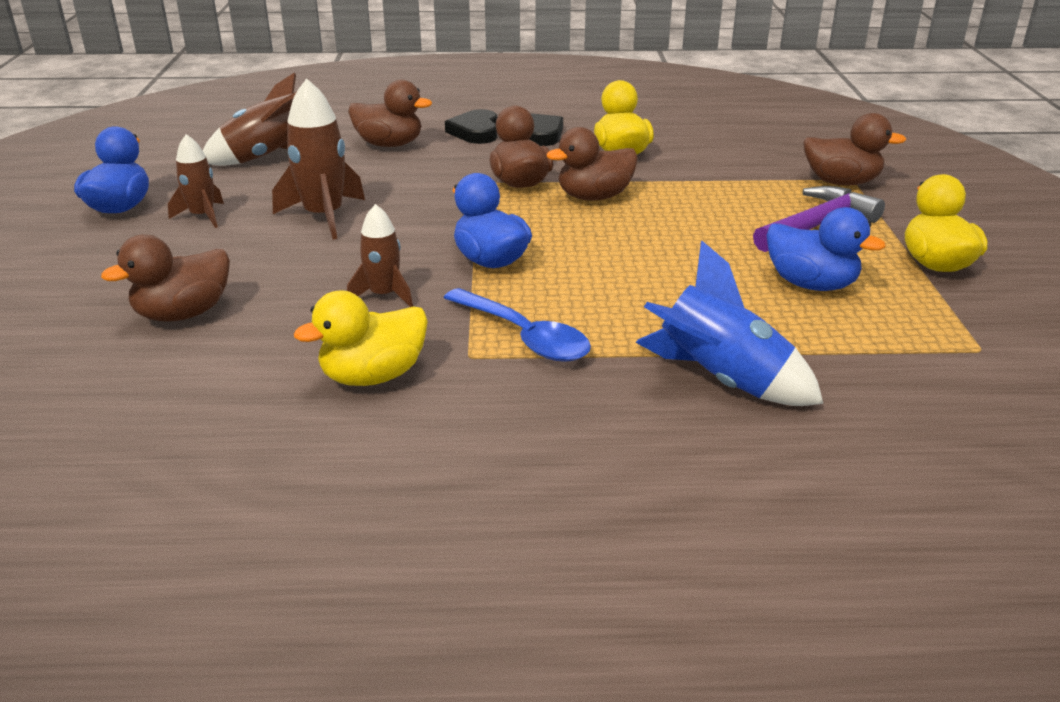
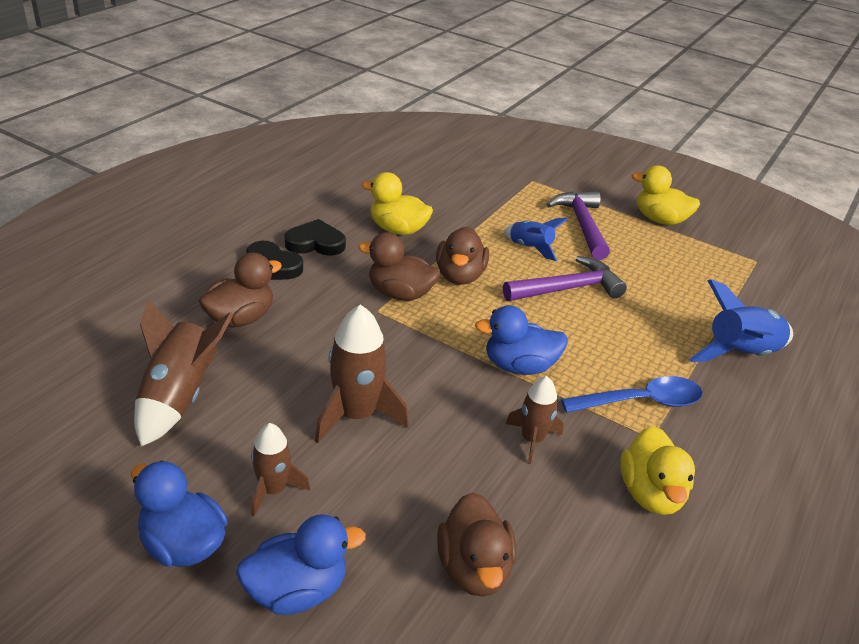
camera: 60 degrees left, 5 degrees up
blue duck [767,207,886,291] -> blue duck moved to [236,514,366,615]
brown duck [803,113,907,185] -> none
none -> purple hammer [503,256,627,301]
none -> blue rocket [504,218,568,261]

